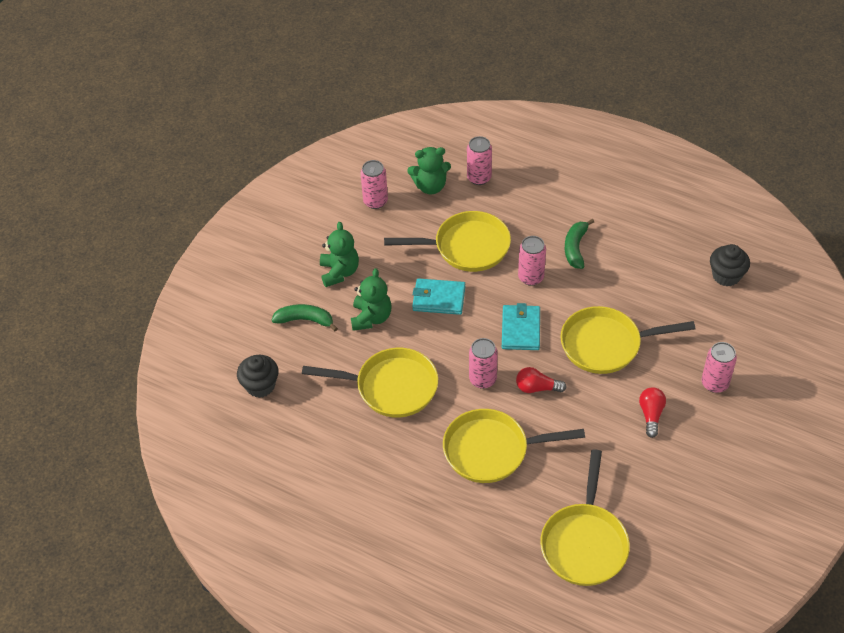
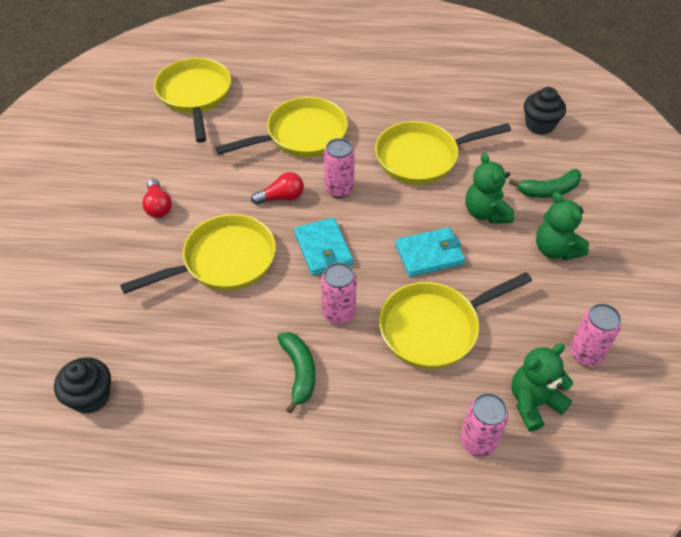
camera: 155 degrees right, 0 degrees up
pink can [702,342,737,393] -> none

